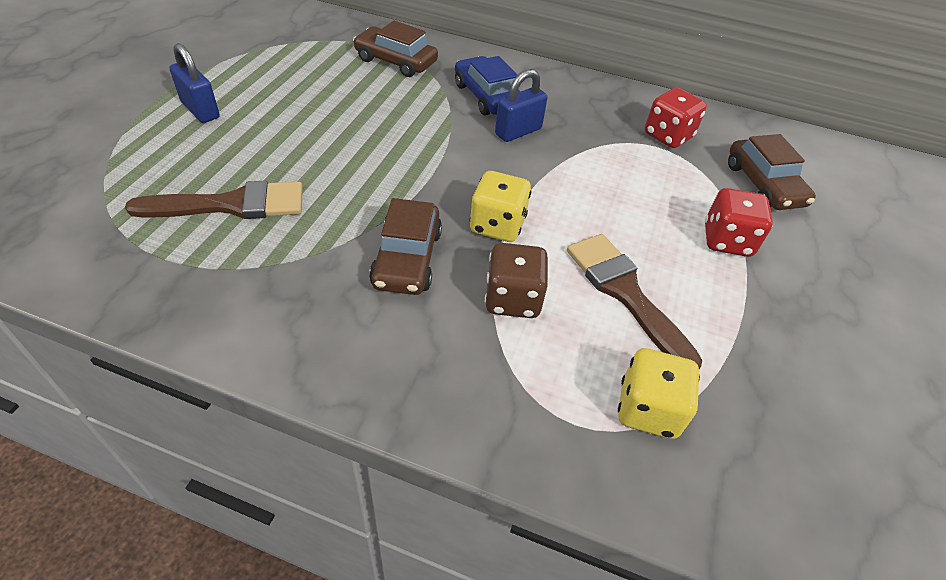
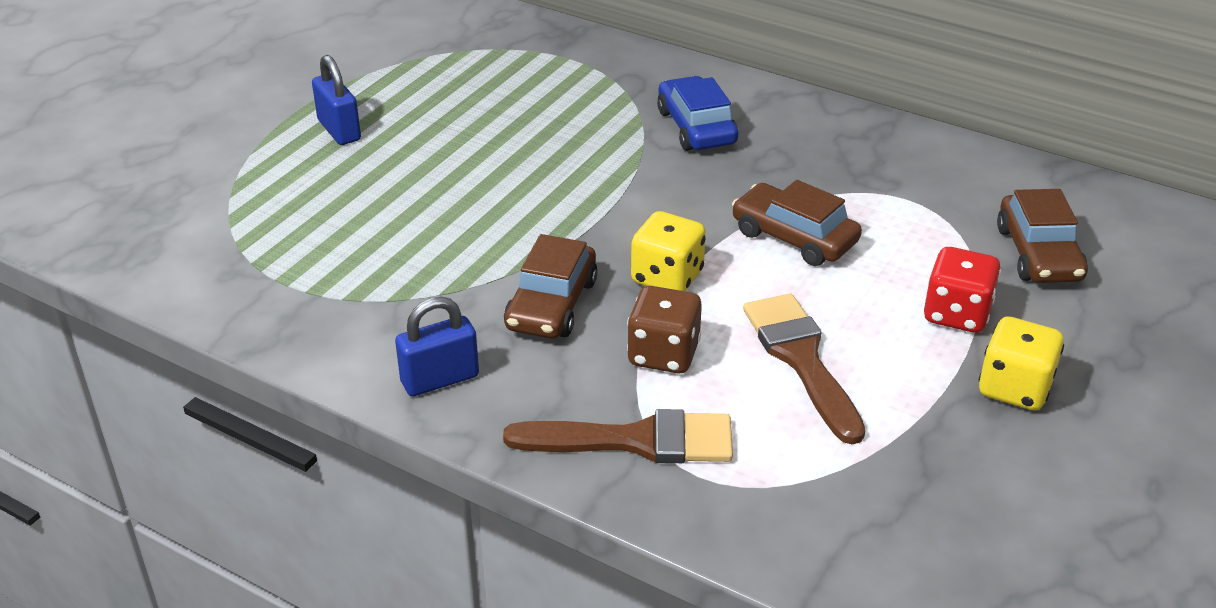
camera: 15 degrees right, 10 degrees down
brown brush [125,181,303,219] -> brown brush moved to [503,409,733,463]
brown car [353,21,438,77] -> brown car moved to [732,180,862,266]
blue padlock [495,69,547,142] -> blue padlock moved to [395,297,479,396]
yellow dice [618,348,700,439] -> yellow dice moved to [979,317,1064,410]
red dice [645,88,707,148] -> none

